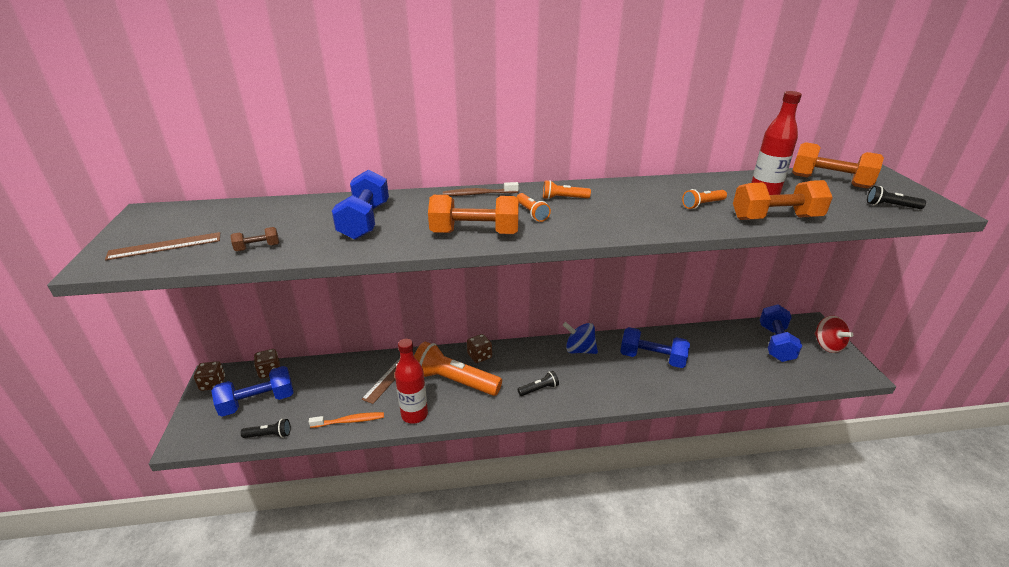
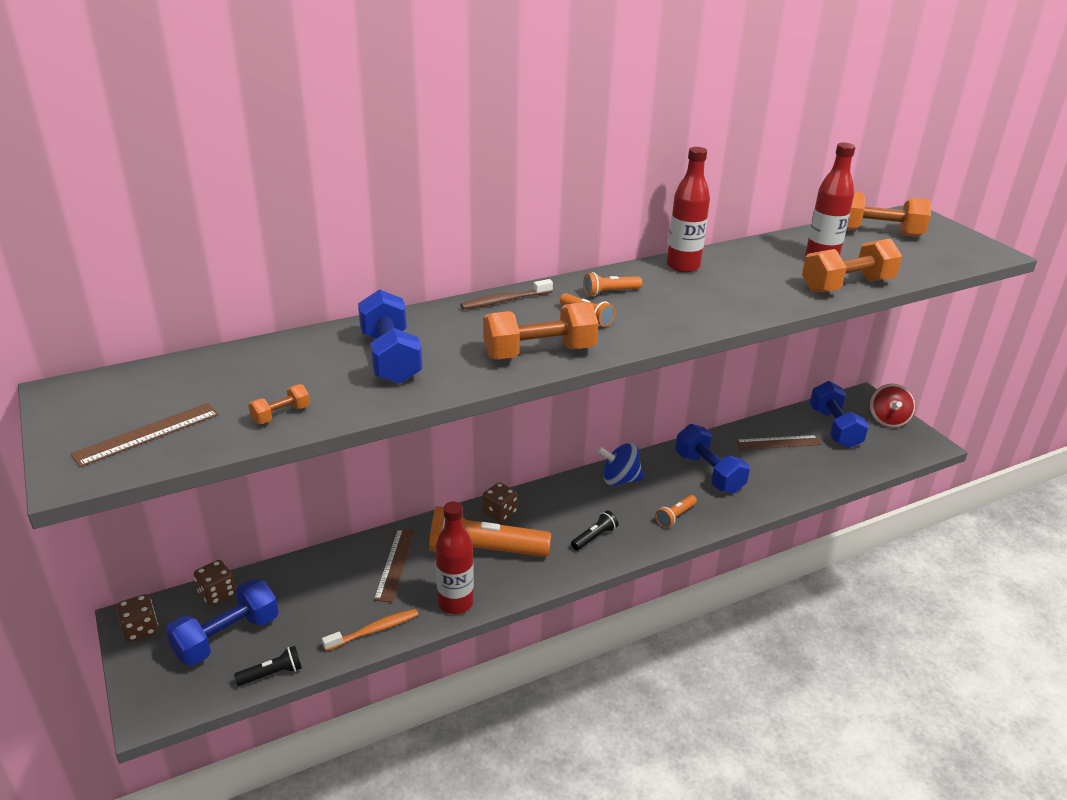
camera: 20 degrees left, 0 degrees up
brown dumbbell [230,227,279,251] -> orange dumbbell [248,384,310,424]
blue dumbbell [620,327,690,368] -> blue dumbbell turned 60 degrees clockwise [676,424,750,493]
orange flashlight [682,189,727,209] -> orange flashlight moved to [655,495,697,528]
red spinning top [815,315,853,353] -> red spinning top turned 45 degrees clockwise [870,384,915,428]
black flashlight [867,186,926,209] -> none
none -> red bottle [667,147,710,272]
none -> brown ruler [736,435,822,450]

